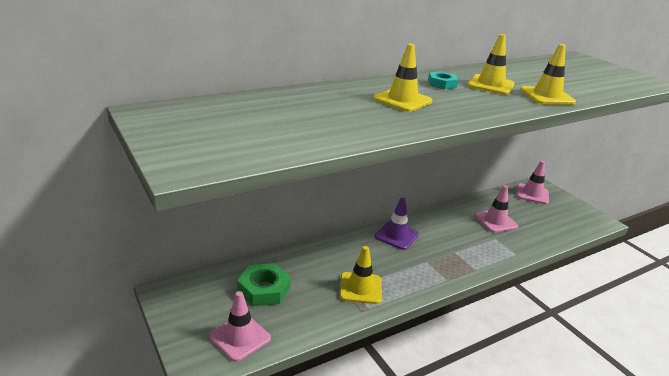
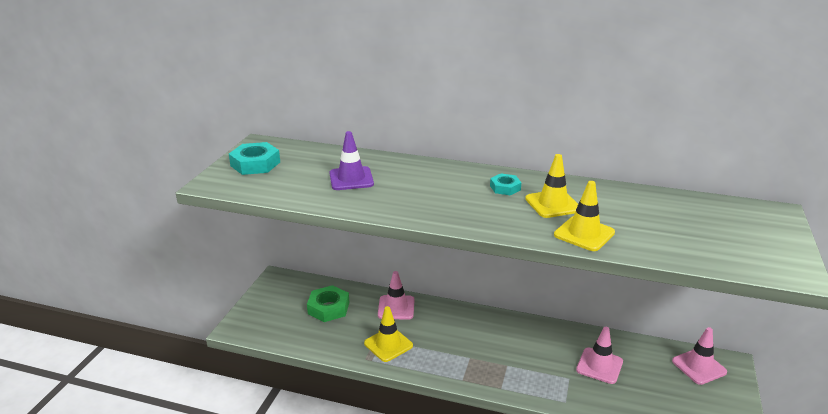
camera: 50 degrees right, 0 degrees up
pink traffic cone [209,291,271,362] -> pink traffic cone moved to [378,271,414,320]
yellow traffic cone [374,44,432,112] -> none
purple traffic cone [375,197,419,250] -> purple traffic cone moved to [329,131,374,190]
none -> turquoise nut [229,142,280,175]

